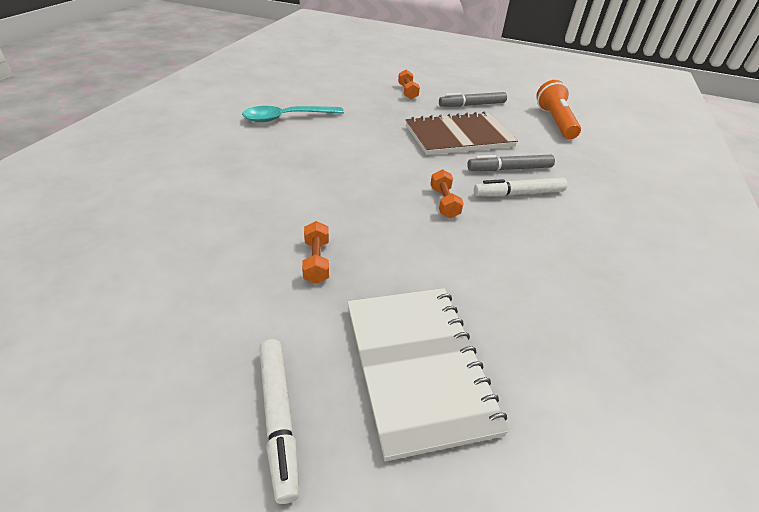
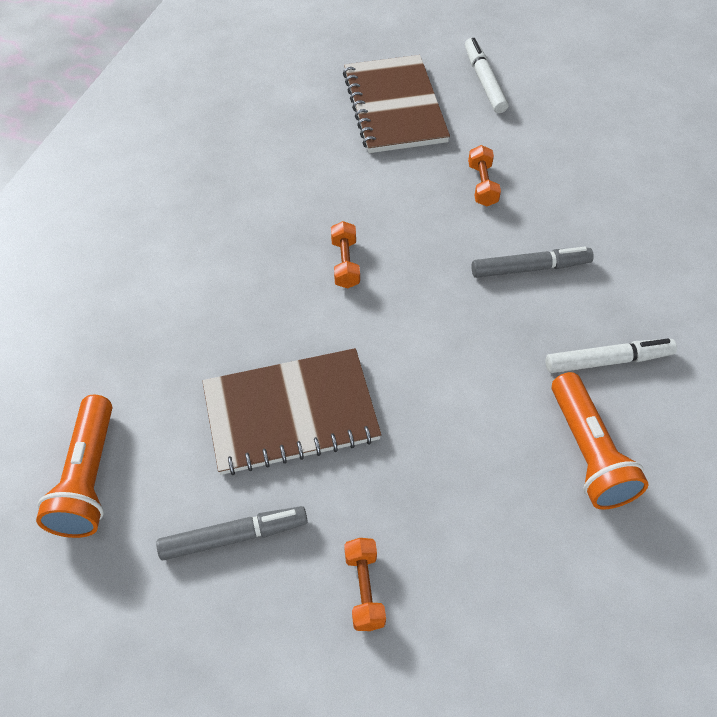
camera: 175 degrees left, 15 degrees up
turquoise spoon [242,106,344,122] -> orange flashlight [551,372,649,510]
white notebook [347,288,510,462] -> brown notebook [343,55,450,153]
grey marker [467,155,555,171] -> grey marker moved to [471,247,594,278]
white marker [474,178,568,197] -> white marker moved to [546,338,677,373]

